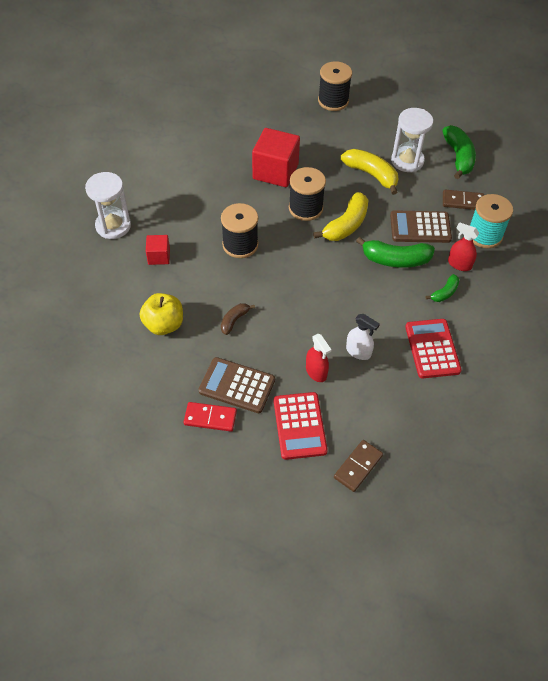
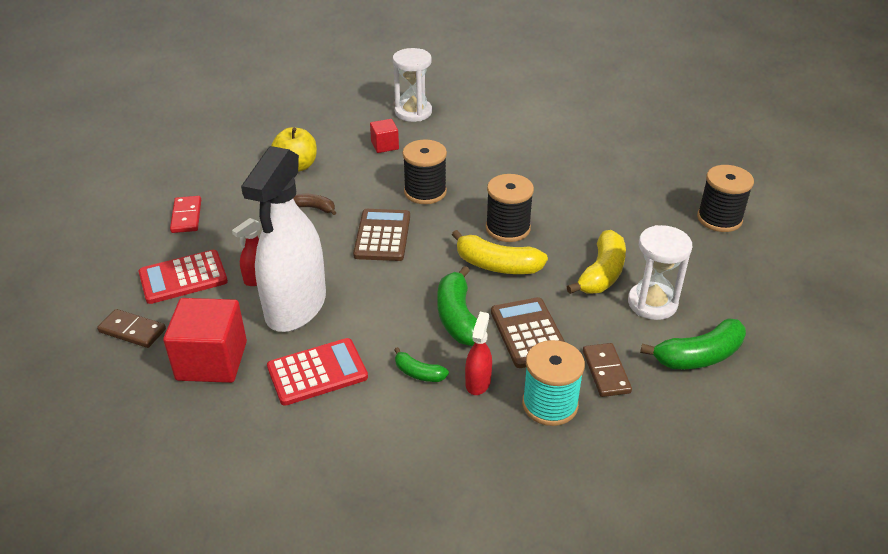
camera: 75 degrees right, 15 degrees down
brown calculator [198,357,275,413] -> brown calculator moved to [353,209,410,261]
red cube [252,128,300,187] -> red cube moved to [163,298,247,383]
white spray bottle [346,314,380,360] -> white spray bottle [241,146,326,332], size x2.43

